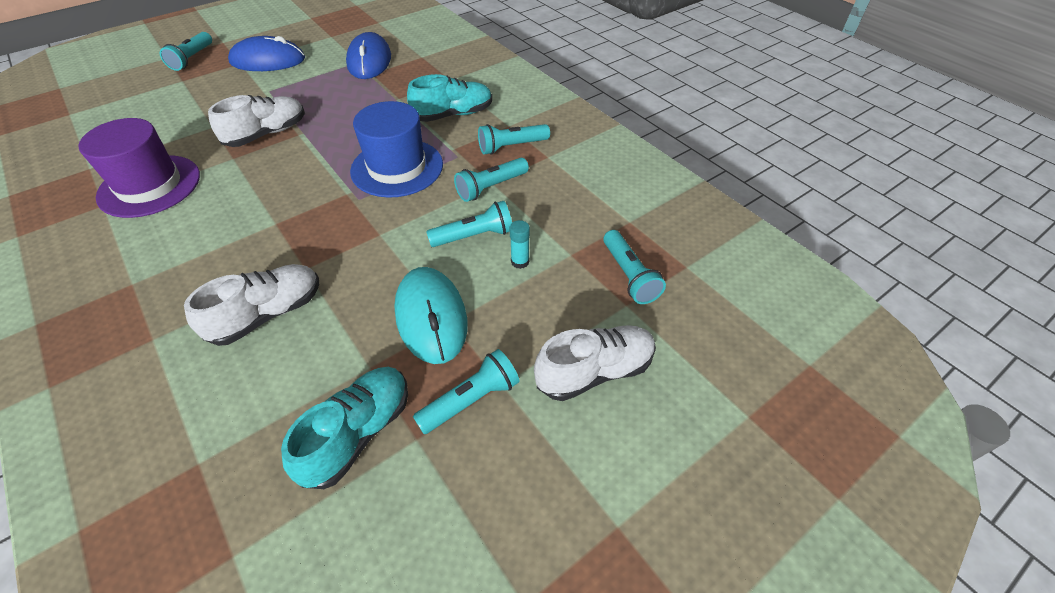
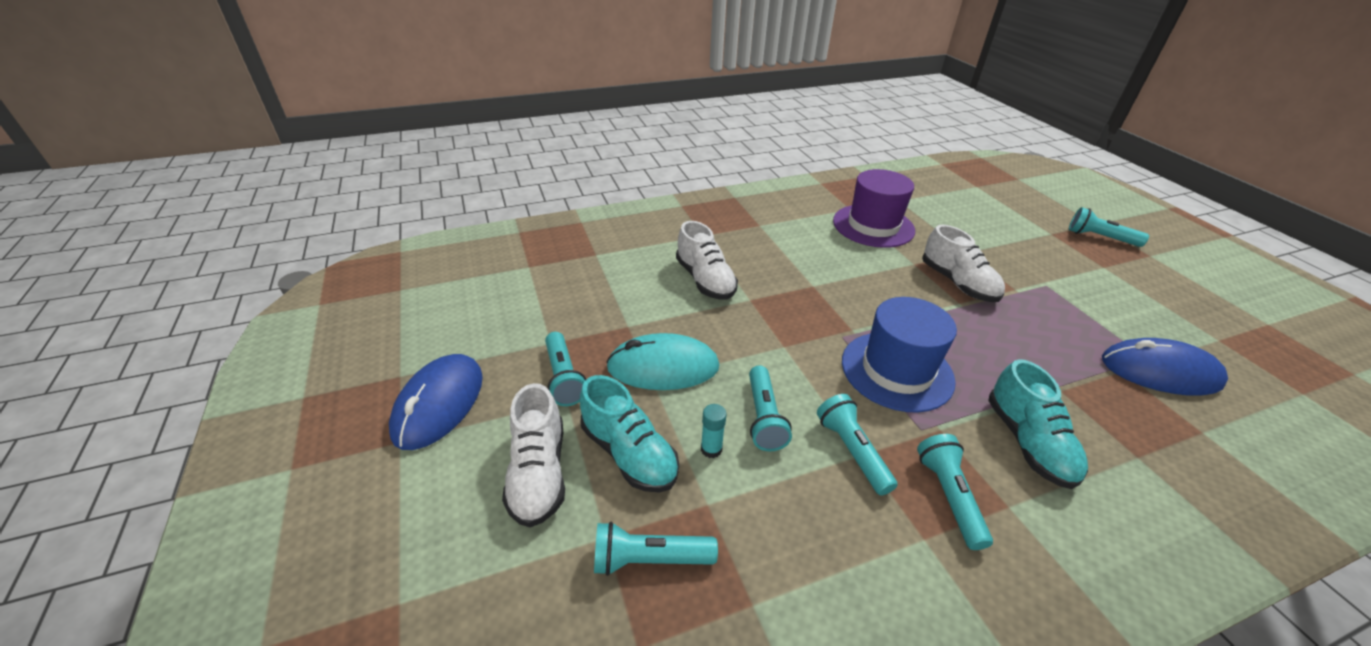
camera: 105 degrees right, 10 degrees down
blue mouse [228,36,305,71] -> blue mouse moved to [389,354,483,450]
turquoise shoe [281,367,408,489] -> turquoise shoe moved to [580,375,679,493]

